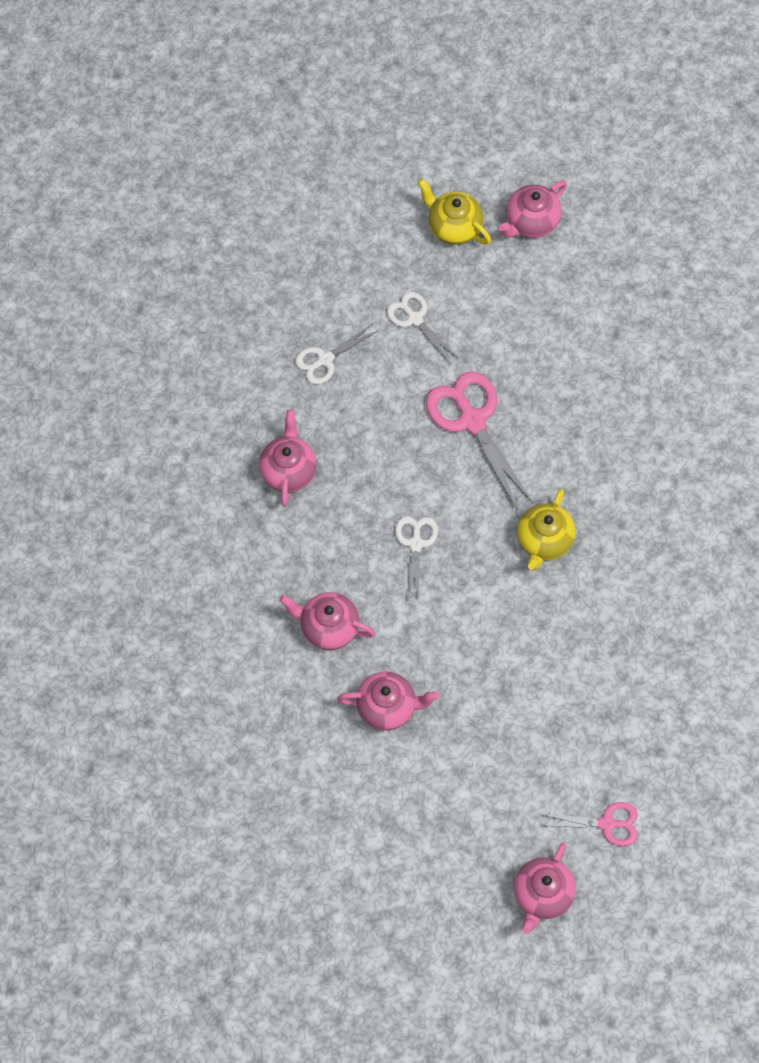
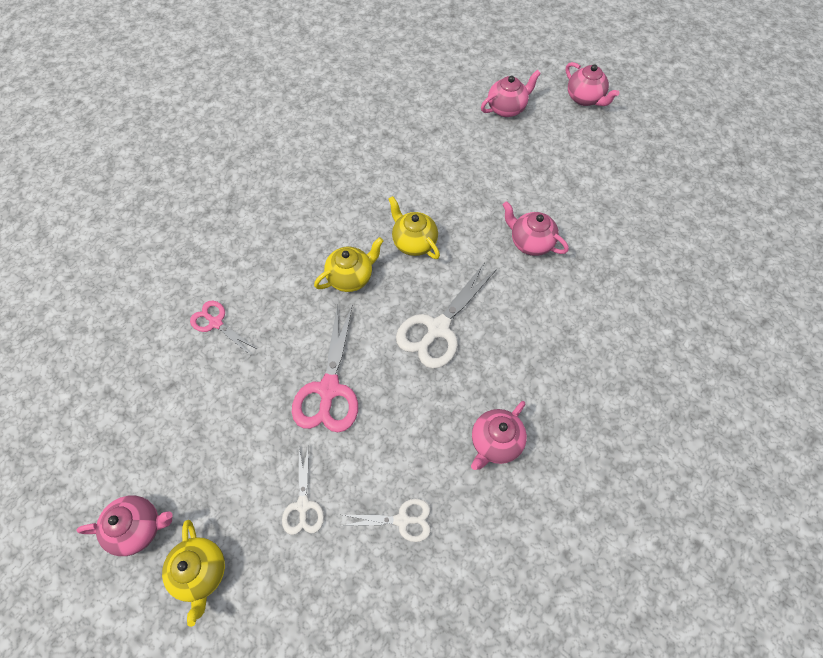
camera: 145 degrees left, 5 degrees down
pink teapot [279,592,375,650] -> pink teapot moved to [566,62,619,106]
white scissors [395,516,438,601] -> white scissors [396,262,497,369], size x1.72
pink scissors [542,802,638,846] -> pink scissors moved to [190,300,257,355]
none -> yellow teapot [389,196,440,259]

